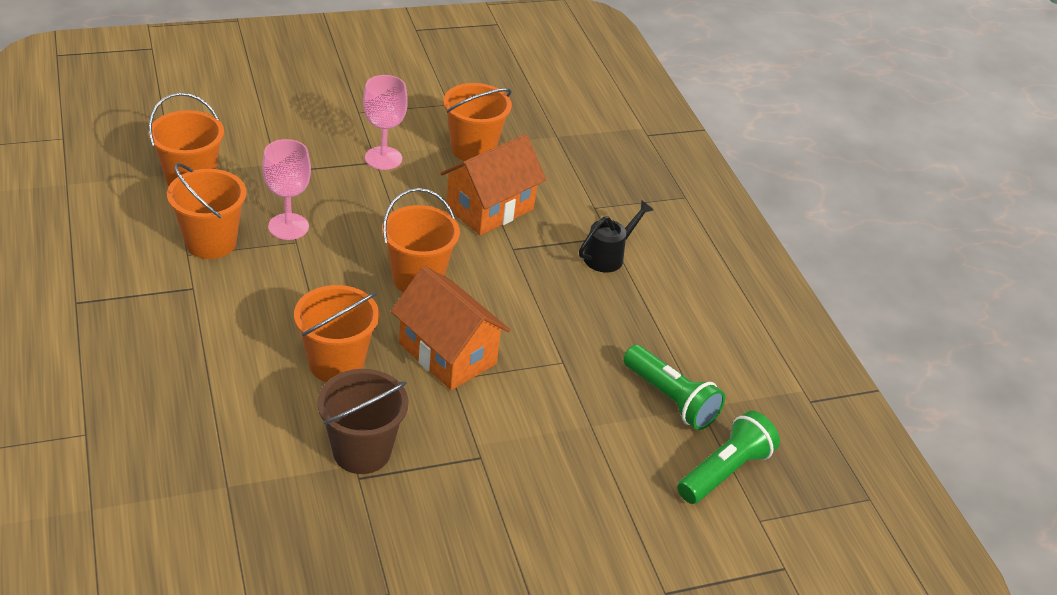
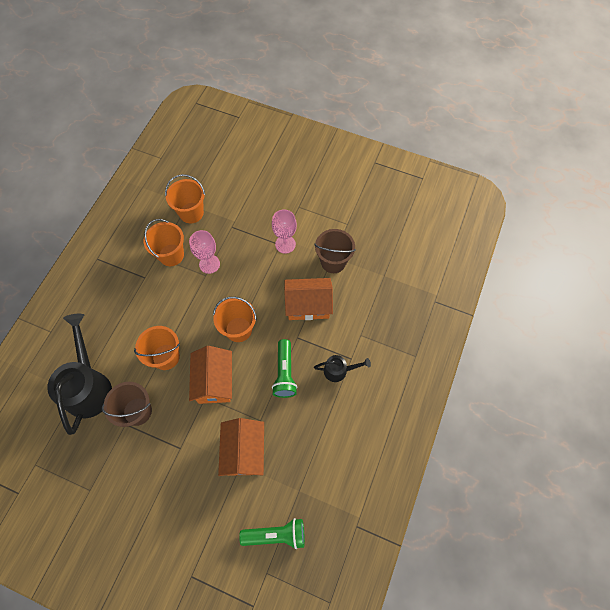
camera: 45 degrees right, 25 degrees up
orange bucket [443,83,512,161] -> brown bucket [314,229,356,273]
green flashlight [623,345,725,430] -> green flashlight moved to [272,339,297,398]
none -> black watering can [47,314,112,435]
none -> orange house [218,418,264,476]

